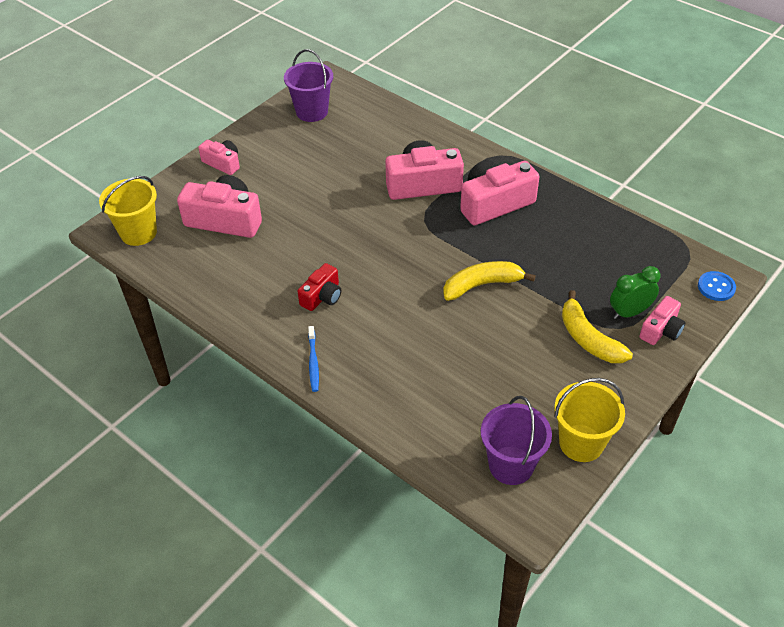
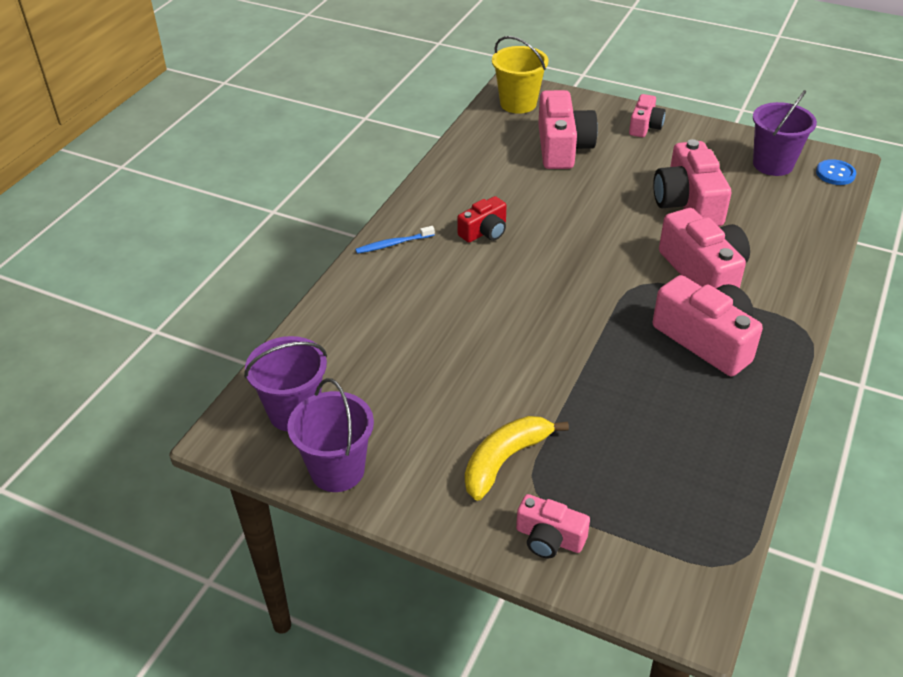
camera: 75 degrees right, 5 degrees down
red camera [298,263,341,311] -> red camera turned 60 degrees counterclockwise [457,196,507,243]
yellow banana [443,261,536,301] -> none
yellow bucket [554,378,625,462] -> purple bucket [287,378,374,492]
green clock [610,266,661,319] -> none
blue button [698,271,736,301] -> blue button moved to [816,159,856,185]
none -> pink camera [653,139,731,226]

